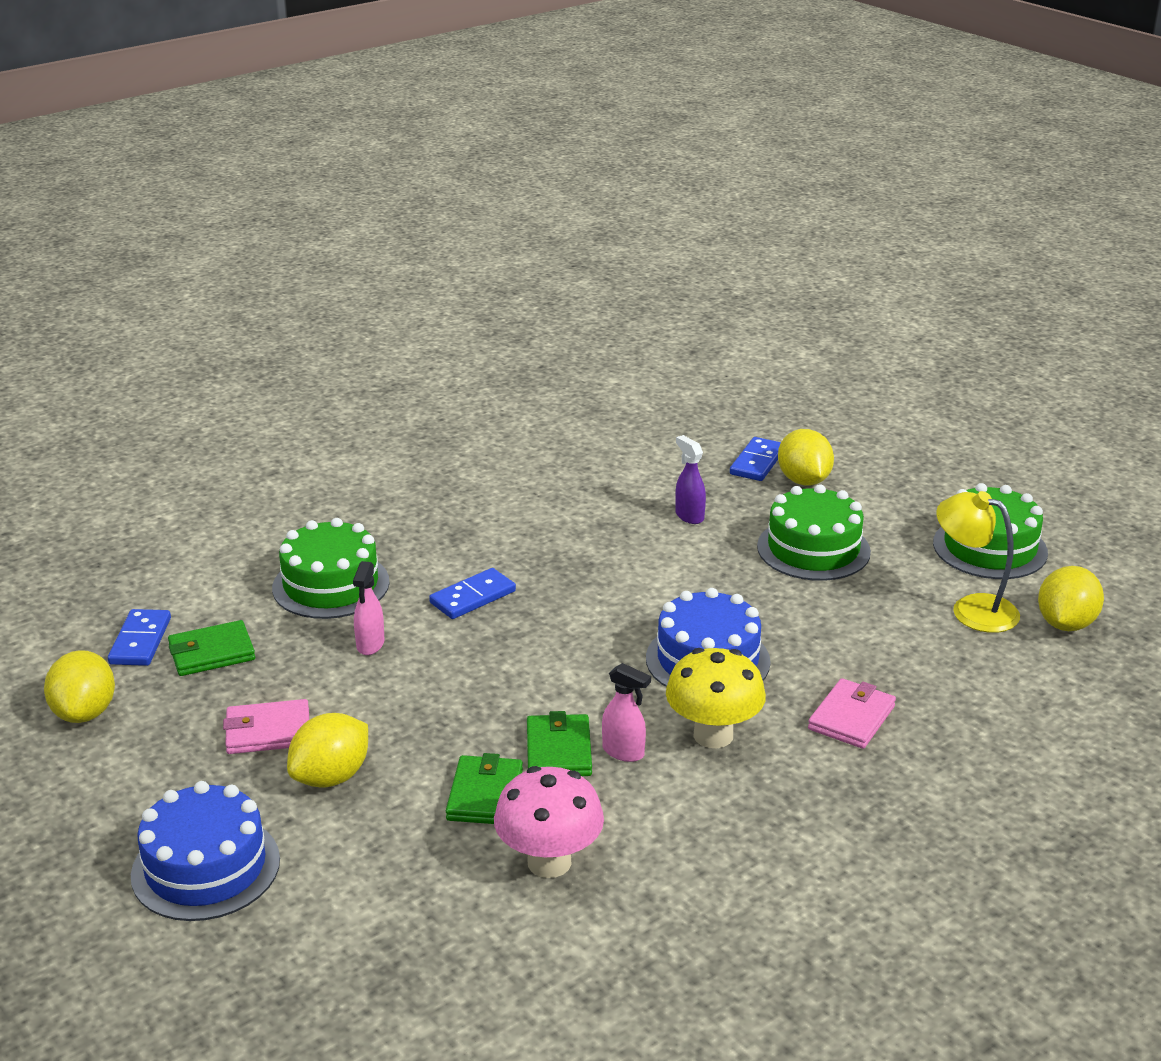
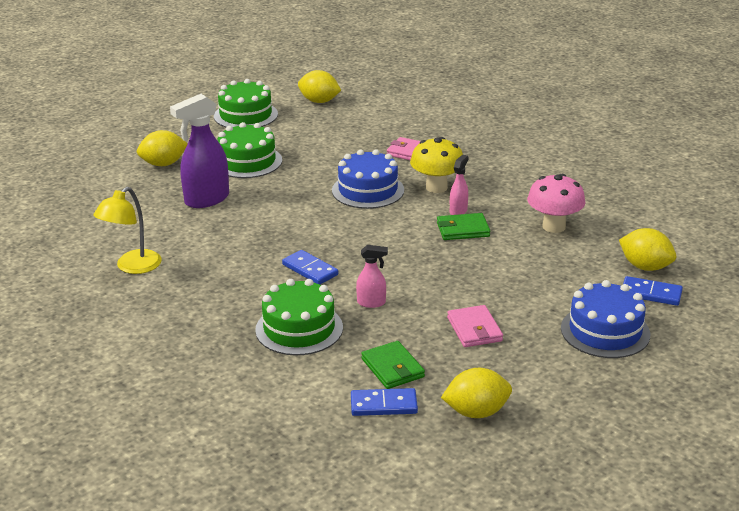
camera: 95 degrees left, 0 degrees up
yellow lemon [287,713,368,788] -> yellow lemon moved to [619,228,676,271]
green wallet [446,753,523,824] -> none
purple spray bottle [675,435,706,524] -> purple spray bottle [170,94,229,208], size x1.96
blue domino [730,437,781,481] -> blue domino moved to [623,276,683,306]
yellow lamp [936,491,1020,633] -> yellow lamp moved to [93,187,162,274]

